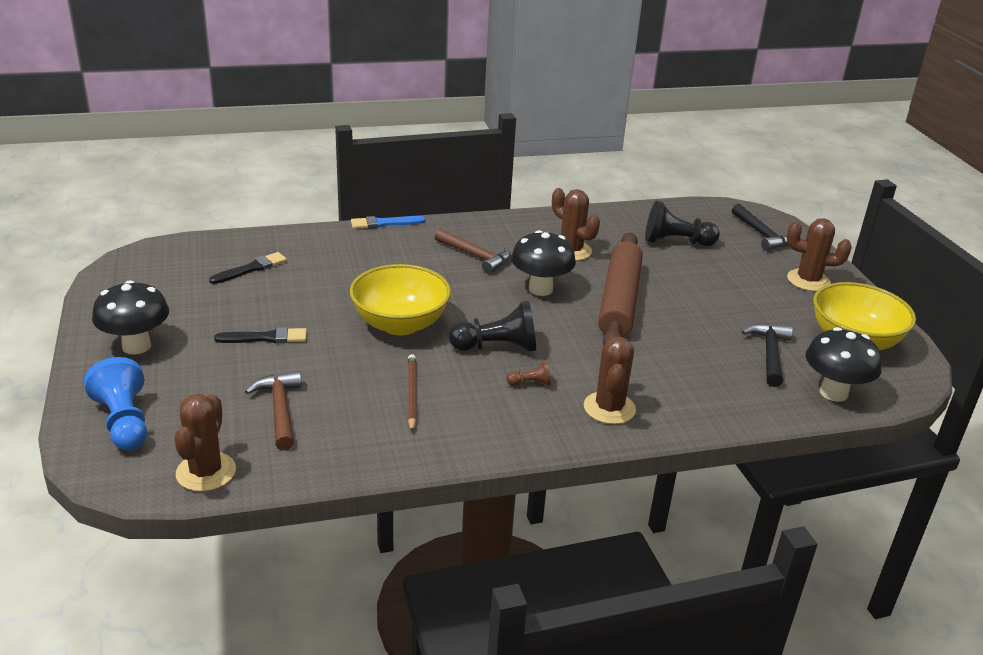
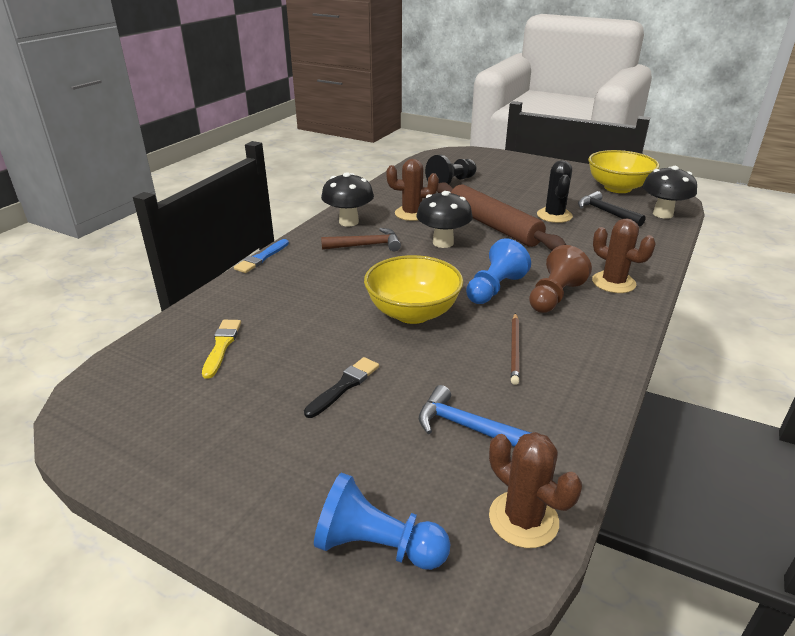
camera: 45 degrees left, 0 degrees up
black mushroom [92,280,169,355] -> black mushroom moved to [321,172,374,227]
black brush [209,252,287,284] -> yellow brush [202,320,241,379]
brown hammer [245,371,302,451] -> blue hammer [419,385,531,447]
brown pencil [408,354,416,432] -> brown pencil turned 120 degrees counterclockwise [511,313,520,385]
black pawn [449,301,536,352] -> blue pawn [466,238,531,304]
brown pawn [507,360,551,386] -> brown pawn [529,245,592,313], size x2.06
black hammer [732,204,788,251] -> none
brown cactus [787,218,852,291] -> none
none -> black cactus [537,160,573,223]

